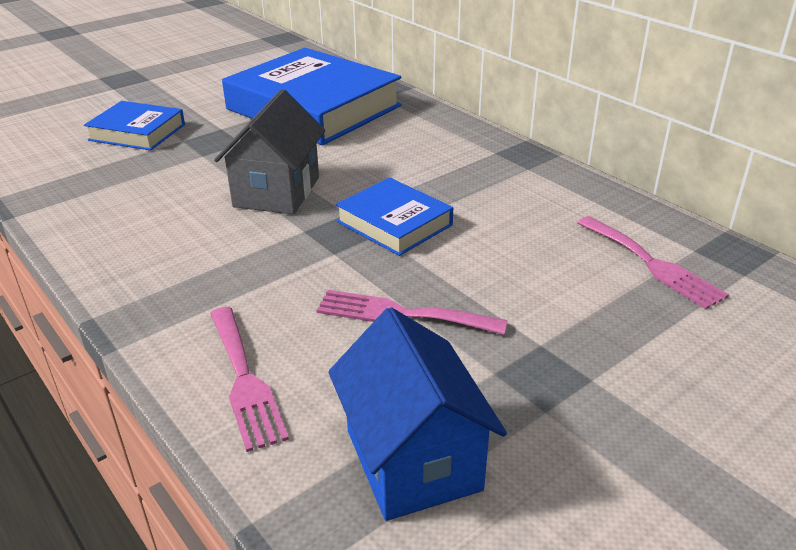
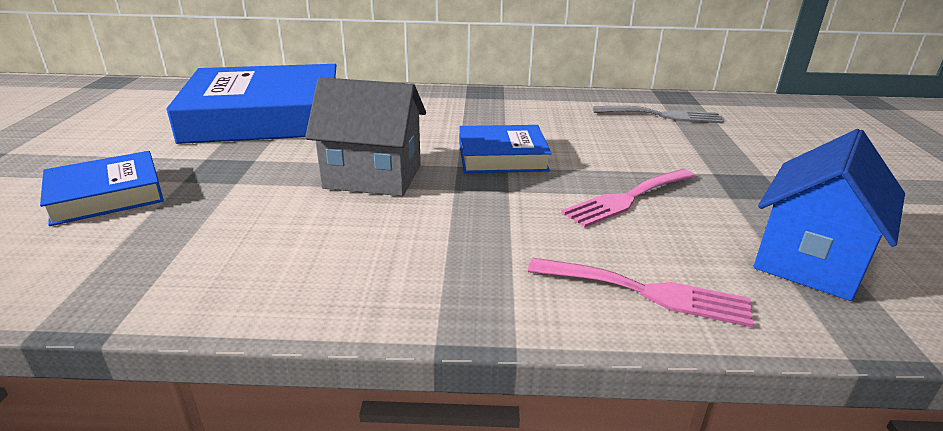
camera: 50 degrees left, 5 degrees down
grey house [214,89,325,214] -> grey house turned 45 degrees counterclockwise [305,77,426,196]
blue house [328,307,507,521] -> blue house turned 75 degrees counterclockwise [753,129,905,301]
pink fork [577,216,729,309] -> grey fork [593,106,724,124]

